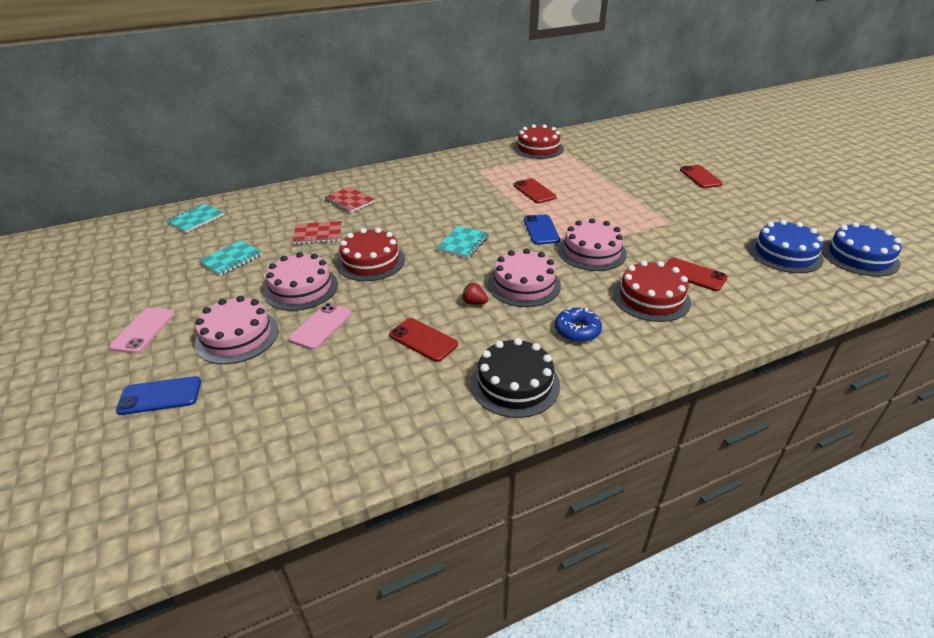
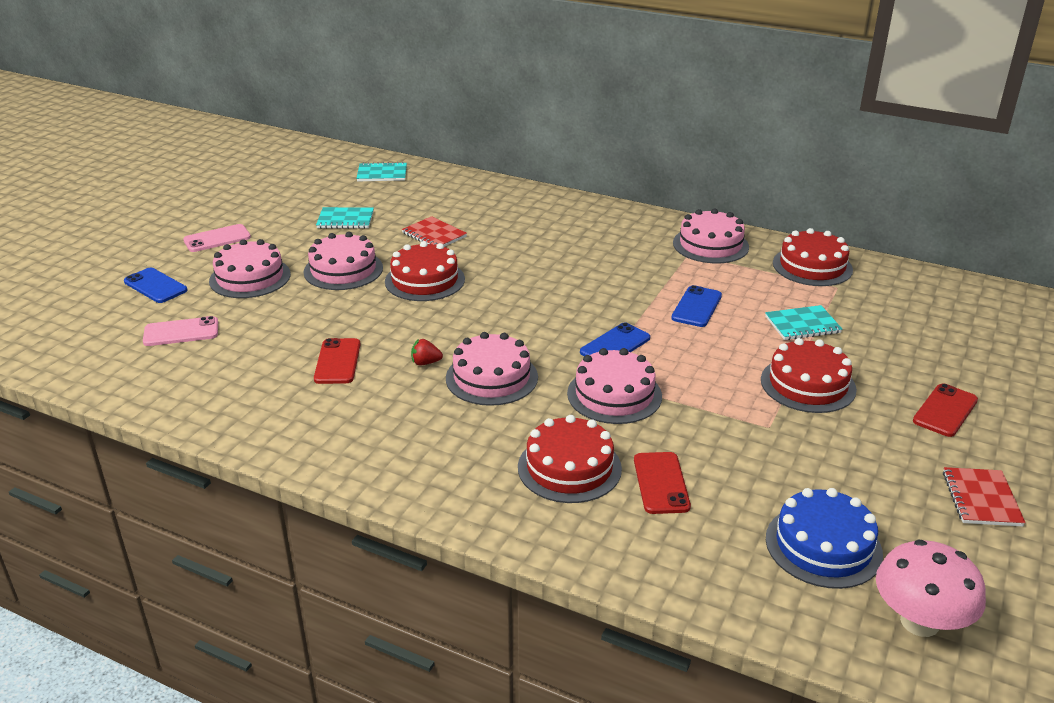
camera: 50 degrees right, 5 degrees down
pink phone [289,303,352,350] -> pink phone moved to [143,316,218,346]
red notebook [324,187,375,213] -> red notebook moved to [943,467,1026,527]
turquoise notebook [436,226,489,258] -> turquoise notebook moved to [765,305,842,340]
red strawberry [462,282,488,304] -> red strawberry turned 75 degrees counterclockwise [411,339,443,365]
black cake [470,338,560,418] -> none
red phone [514,178,557,203] -> blue phone [671,285,722,327]
blue donut [555,308,602,342] -> none
blue cake [821,222,902,277] -> pink mushroom [876,539,986,637]
none -> pink cake [673,208,749,263]
none -> red cake [761,338,857,413]

